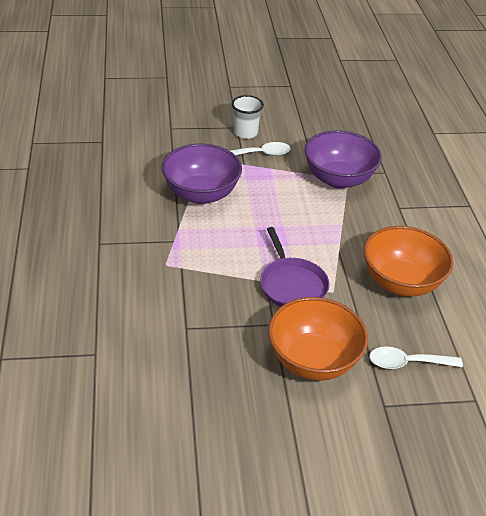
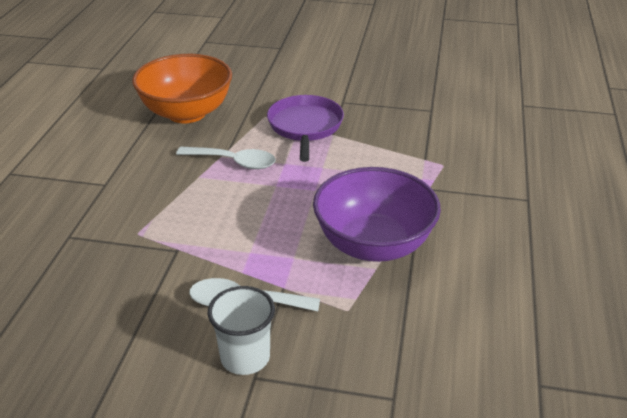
camera: 160 degrees left, 5 degrees down
orange bowl [268,297,368,381] -> none
purple bowl [304,130,382,189] -> none
white spoon [369,347,463,369] -> white spoon moved to [176,147,276,169]

